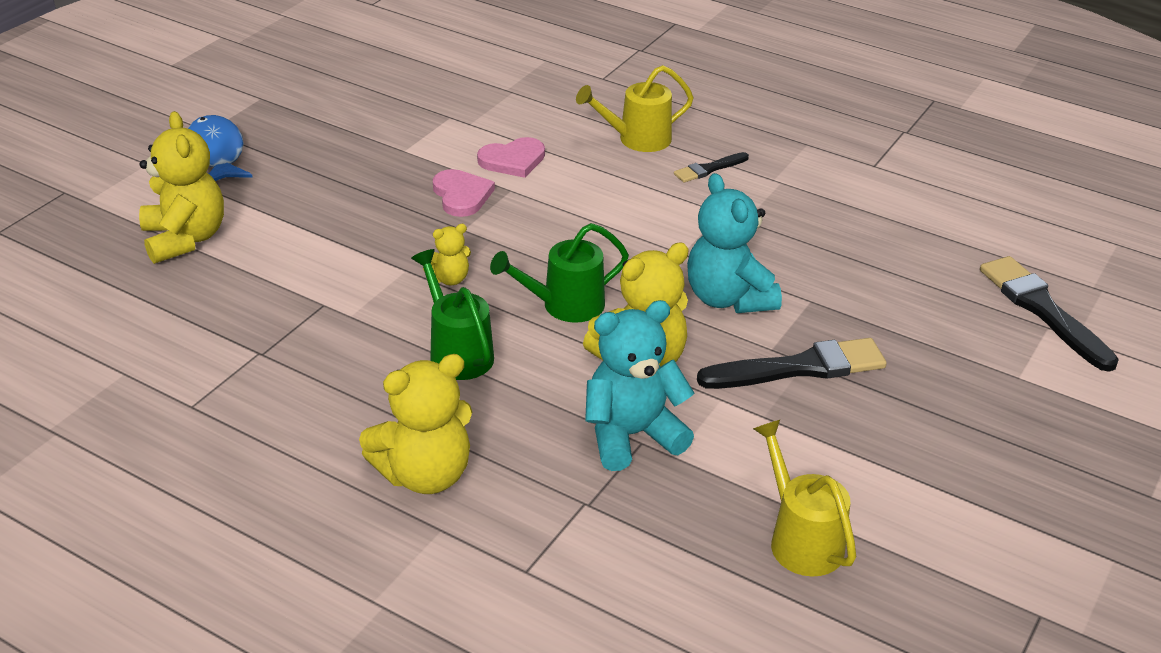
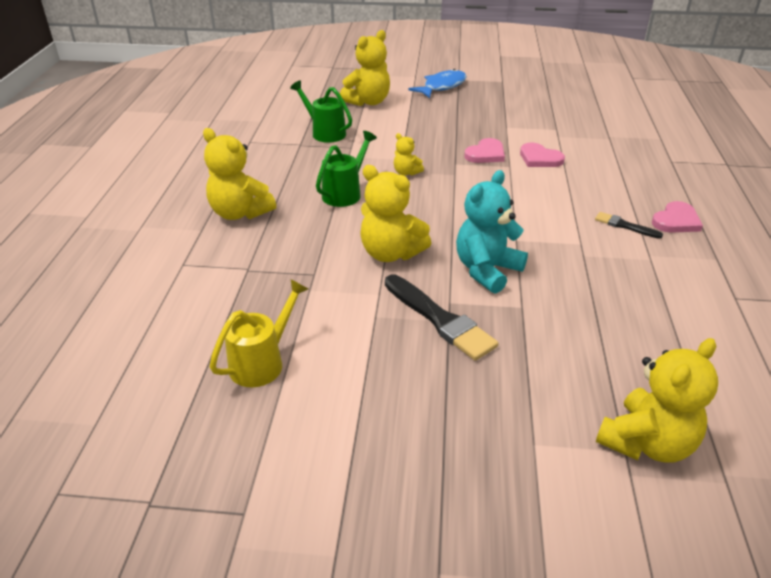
camera: 65 degrees right, 0 degrees up
green watering can [490,223,629,322] -> green watering can moved to [290,80,352,143]
yellow watering can [576,65,694,152] -> none
turquoise teddy bear [585,300,694,471] -> none
black brush [980,256,1119,372] -> yellow teddy bear [596,338,718,463]
none -> pink heart [652,201,703,233]

